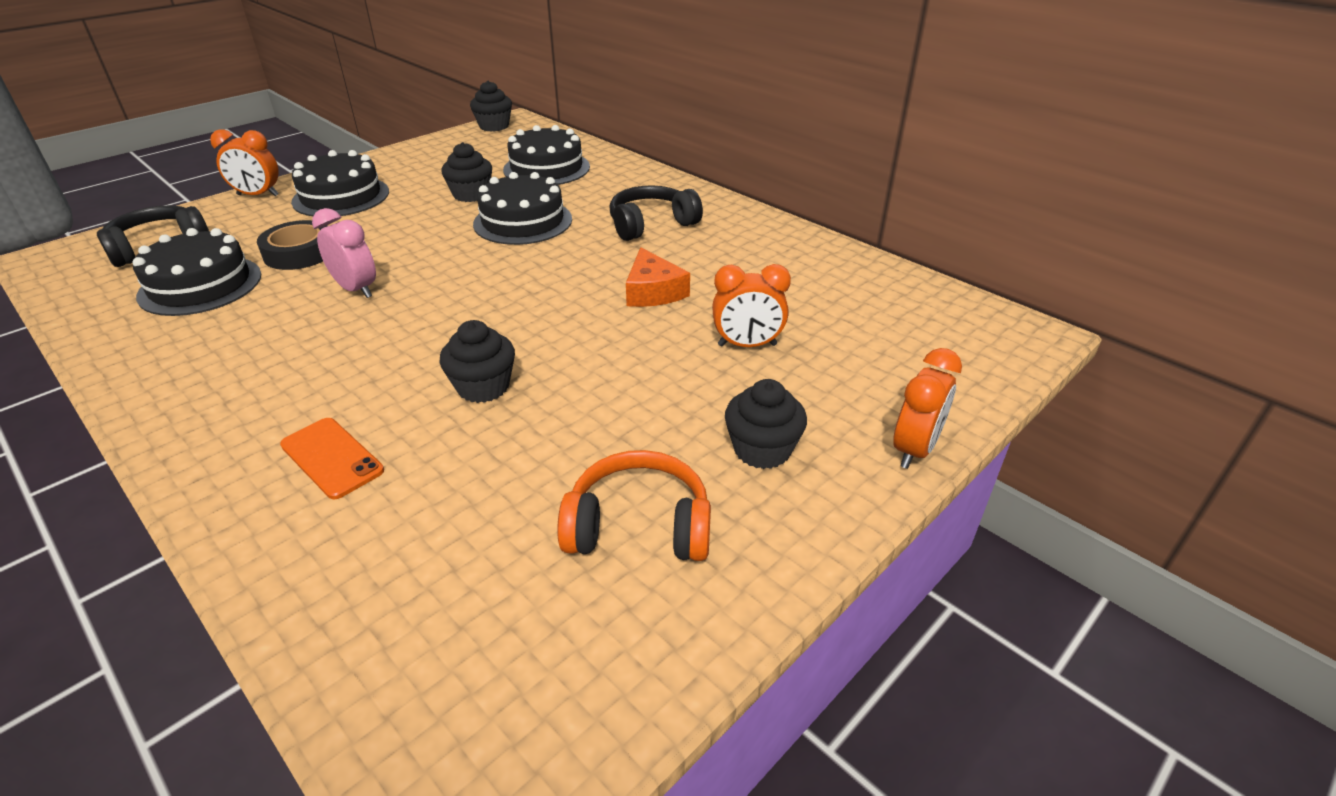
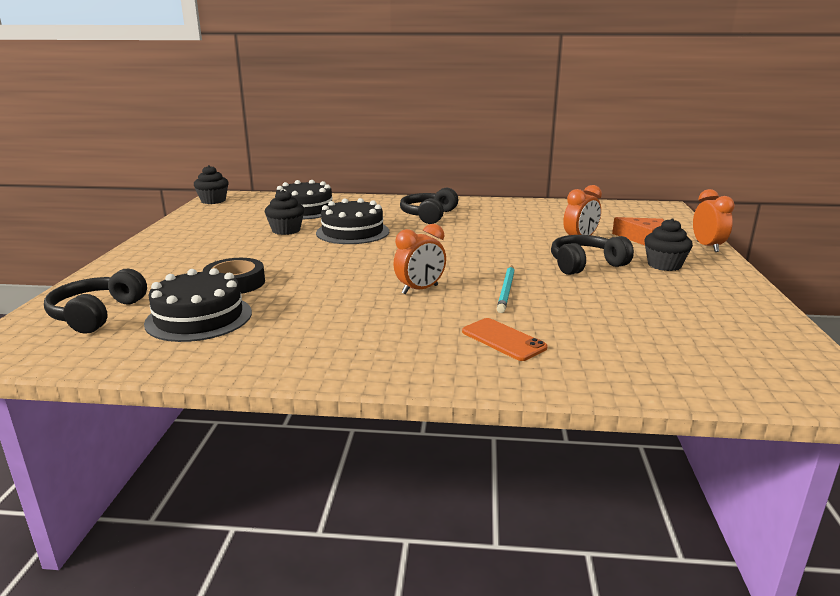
camera: 40 degrees left, 15 degrees down
orange clock [210,129,279,196] -> orange clock moved to [393,224,446,295]
orange phone [280,418,384,500] -> orange phone turned 45 degrees clockwise [462,318,548,361]
black cake [291,150,389,216] -> none
pink clock [312,208,376,298] -> none
black cupcake [439,320,515,403] -> turquoise pencil [497,265,515,313]
orange headphones [557,450,711,561] -> none
orange cheese [626,247,690,307] -> orange cheese moved to [612,217,664,245]
none -> black headphones [551,235,634,275]

